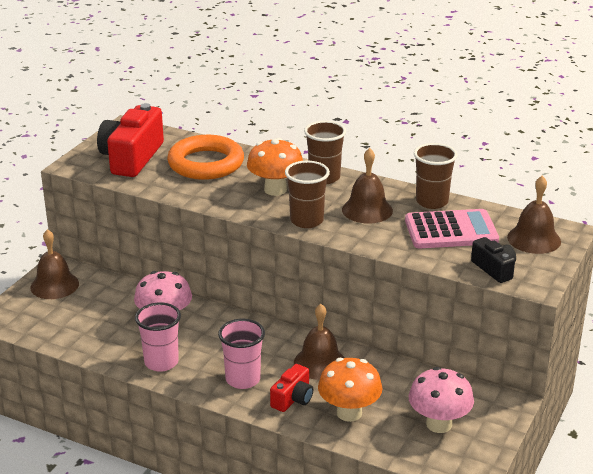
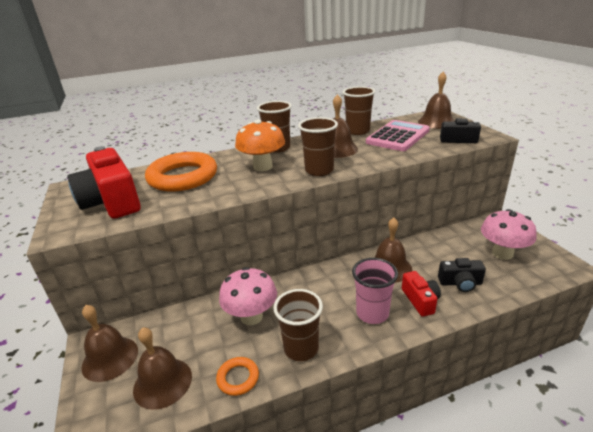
camera: 45 degrees left, 0 degrees up
pink cup [135,303,181,372] -> brown cup [273,289,323,361]
orange mushroom [318,358,383,422] -> black camera [438,258,486,292]
none -> brown bell [133,327,192,410]
none -> orange ring [216,357,259,396]

